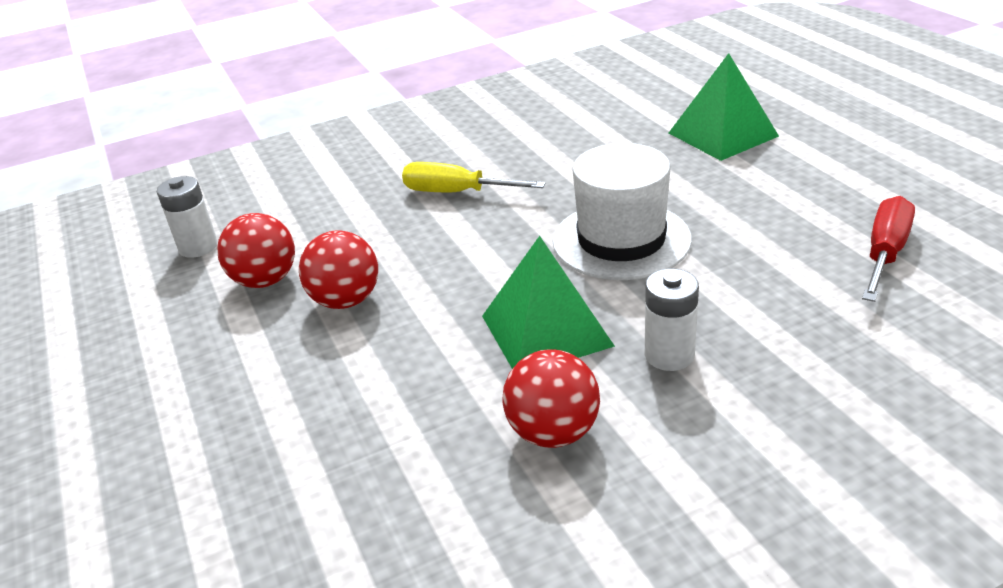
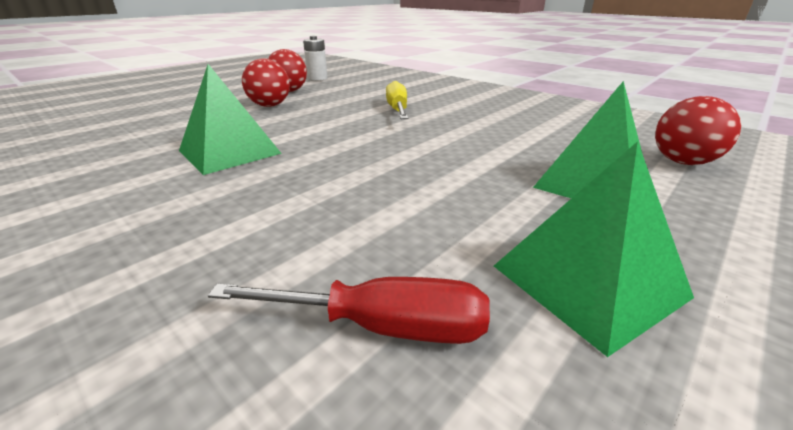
camera: 65 degrees right, 5 degrees down
red ball [502,349,600,448] -> red ball moved to [655,96,741,165]
white hat [553,143,692,280] -> none
white battery [645,269,699,371] -> none
none -> green pyramid [494,141,694,357]

